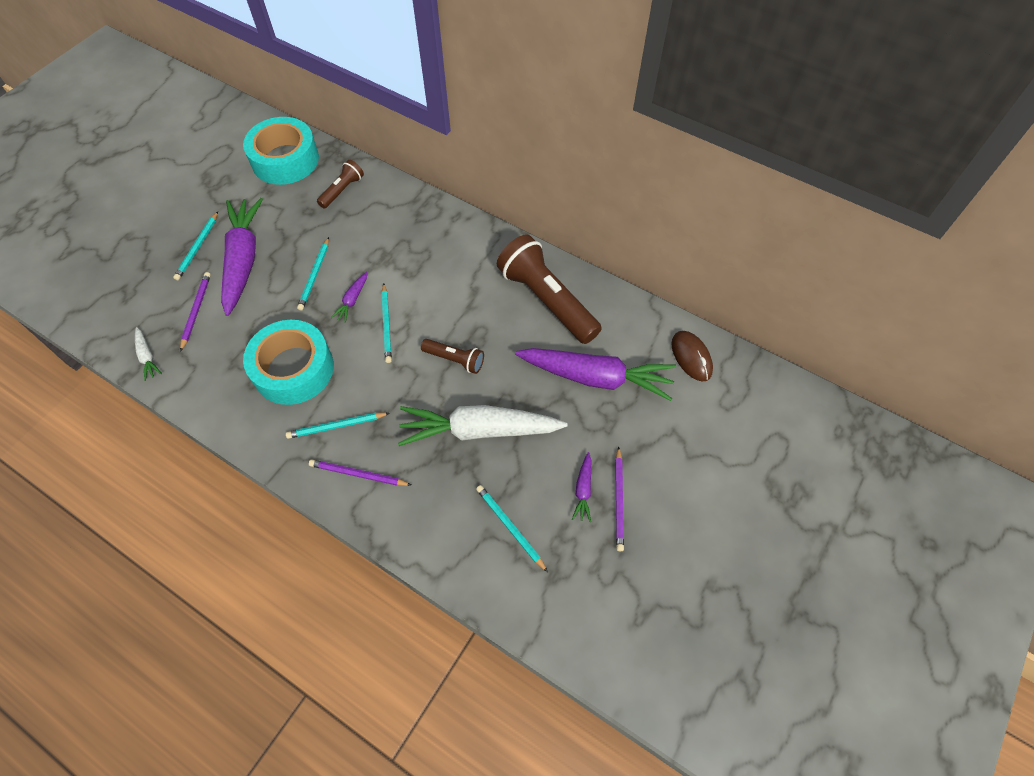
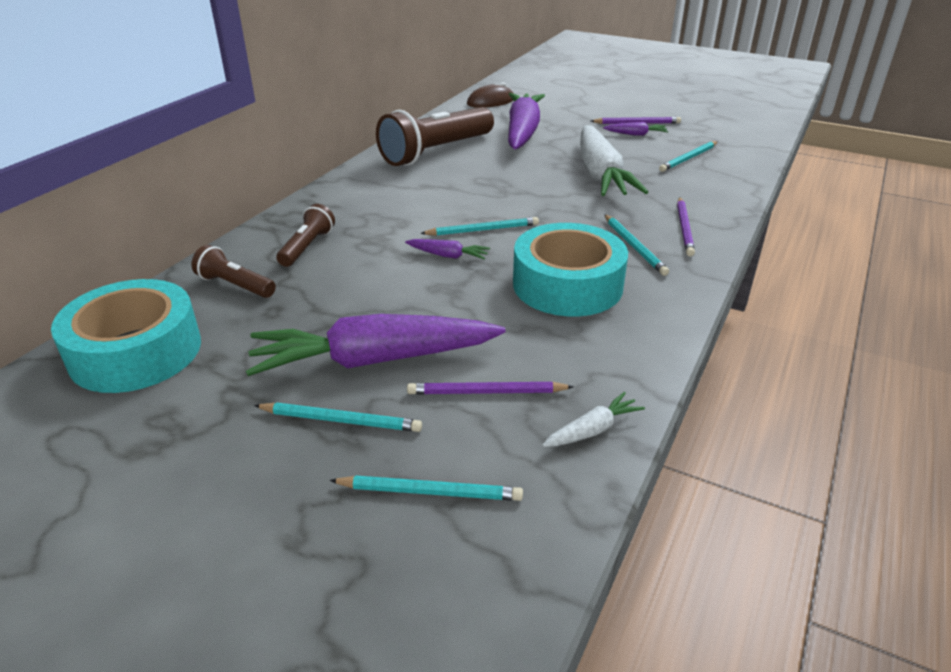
camera: 95 degrees left, 25 degrees down
turquoise pencil [297,237,329,311] -> turquoise pencil moved to [329,476,523,501]
brown flashlight [421,339,484,374] -> brown flashlight moved to [276,204,335,267]

